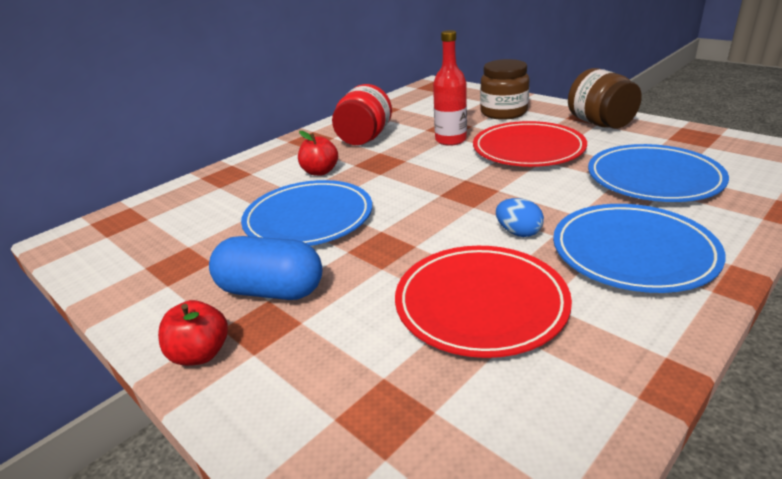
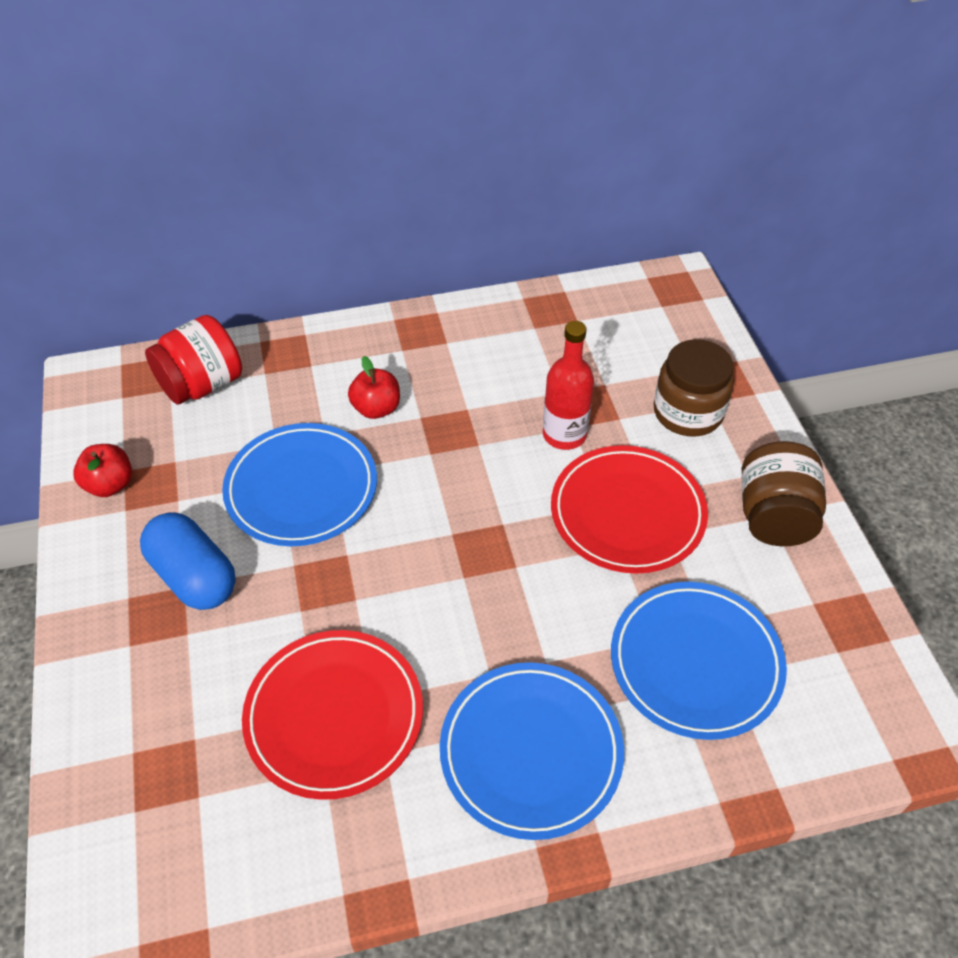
camera: 30 degrees right, 20 degrees up
red apple [158,300,228,366] -> red apple moved to [73,444,132,497]
red jar [332,84,392,145] -> red jar moved to [145,315,242,405]
blue egg [496,198,544,237] -> none

